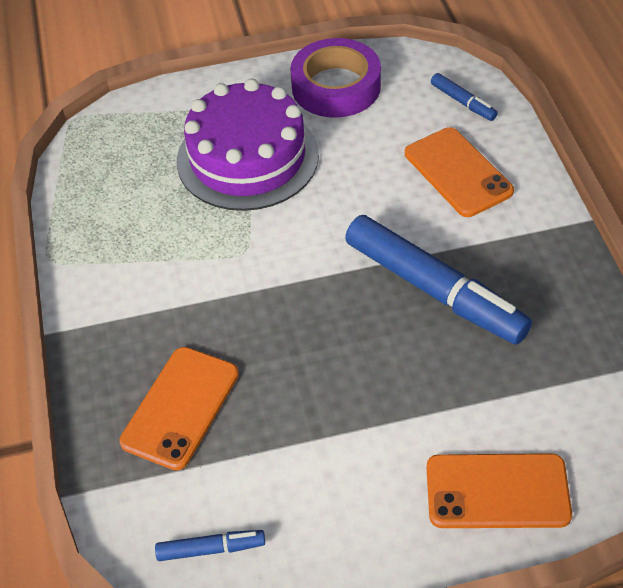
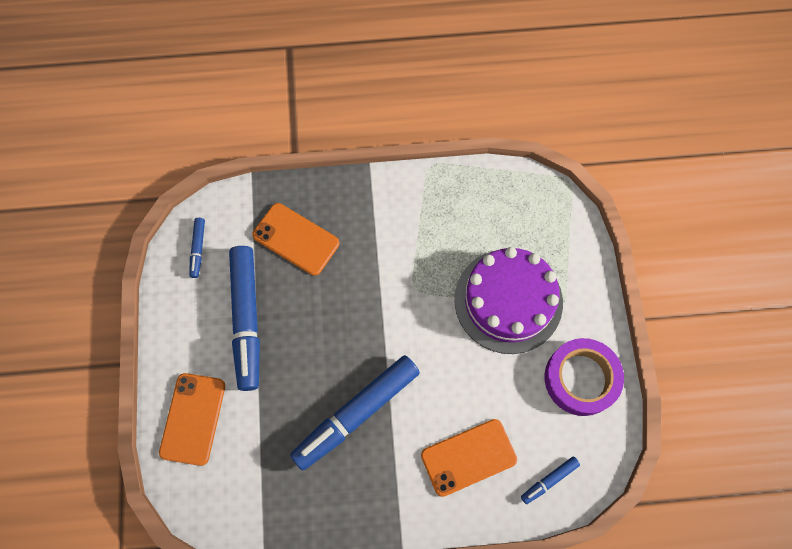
camera: 95 degrees right, 20 degrees up
none -> blue marker [229,246,260,391]

